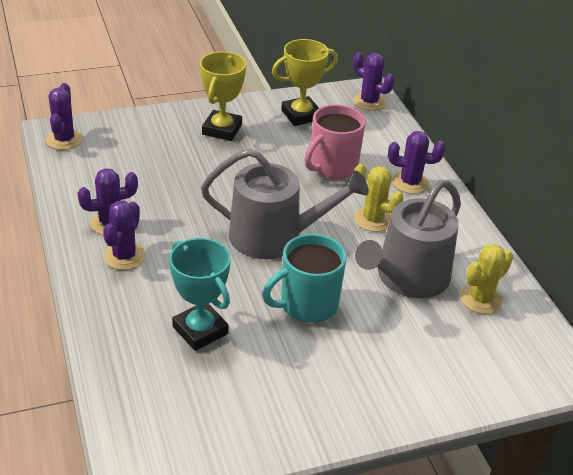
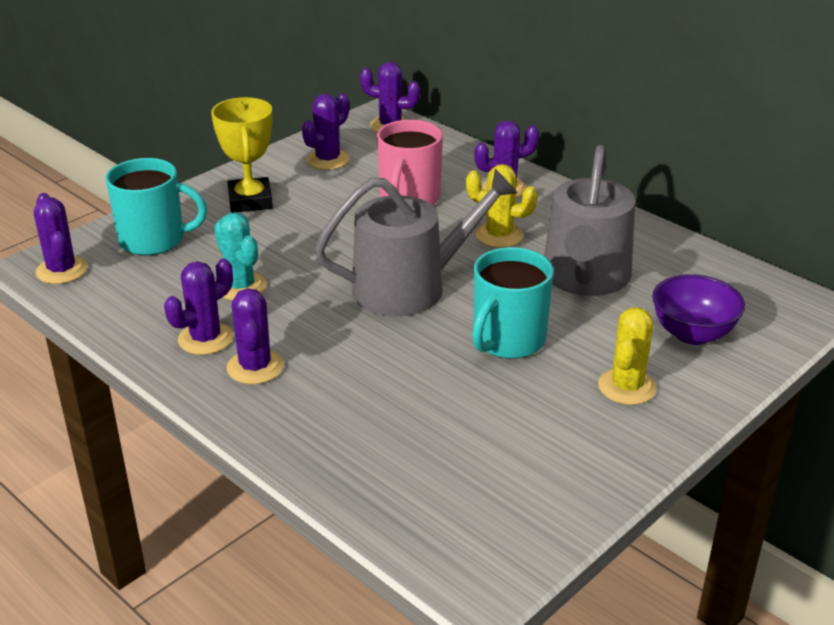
camera: 25 degrees left, 5 degrees down
turquoise trophy [169,238,231,351] -> none
yellow trophy [272,39,338,126] -> purple cactus [302,93,350,170]
yellow cactus [460,244,513,314] -> yellow cactus moved to [598,307,657,405]
none -> turquoise mug [105,158,207,256]
none -> turquoise cactus [214,212,267,301]
none -> purple bowl [652,274,745,345]

